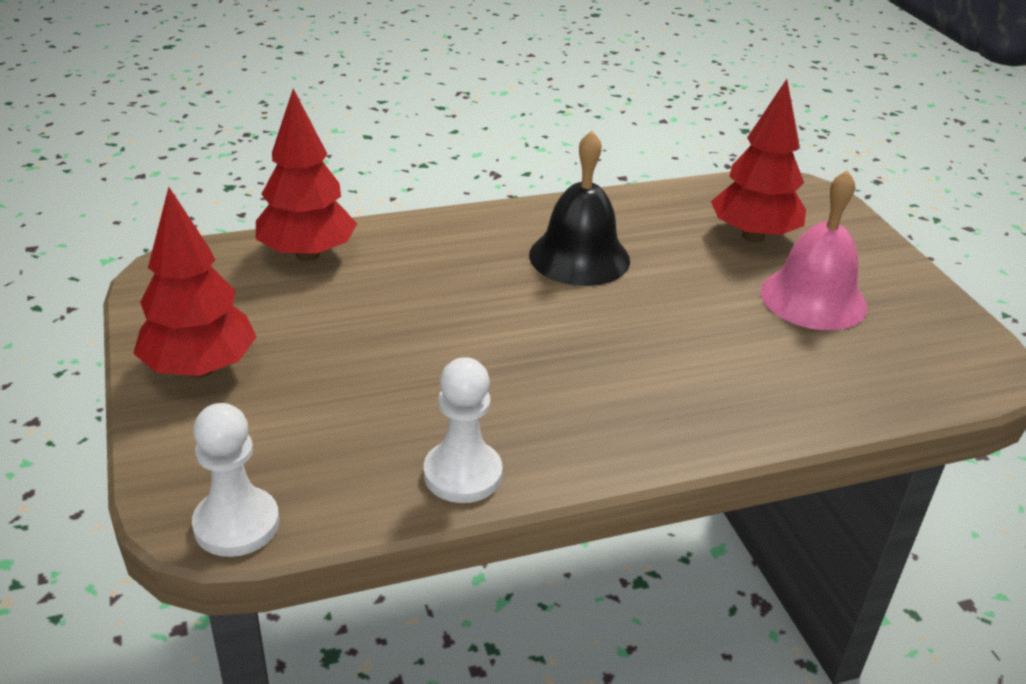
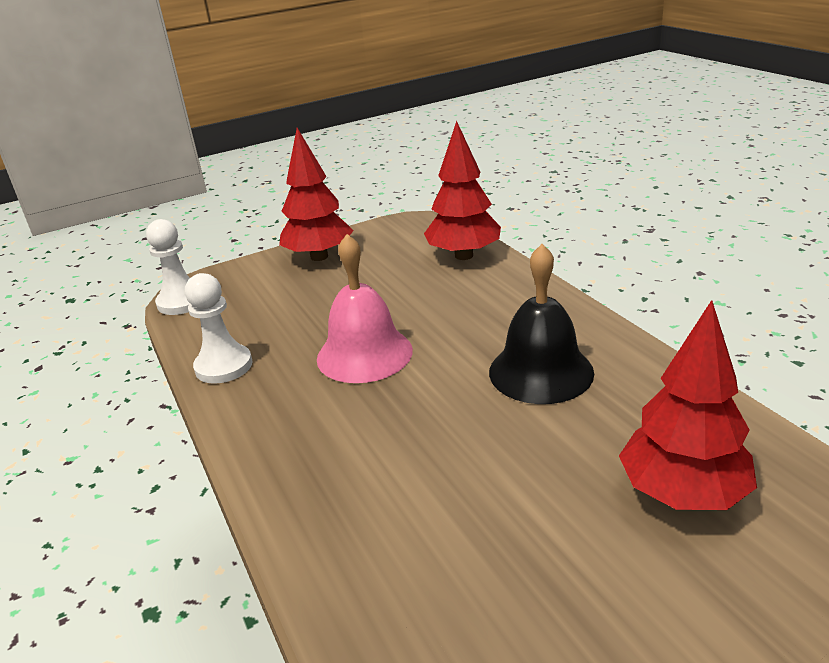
camera: 85 degrees right, 5 degrees down
pink bell [761,170,867,330] -> pink bell moved to [317,234,413,383]

